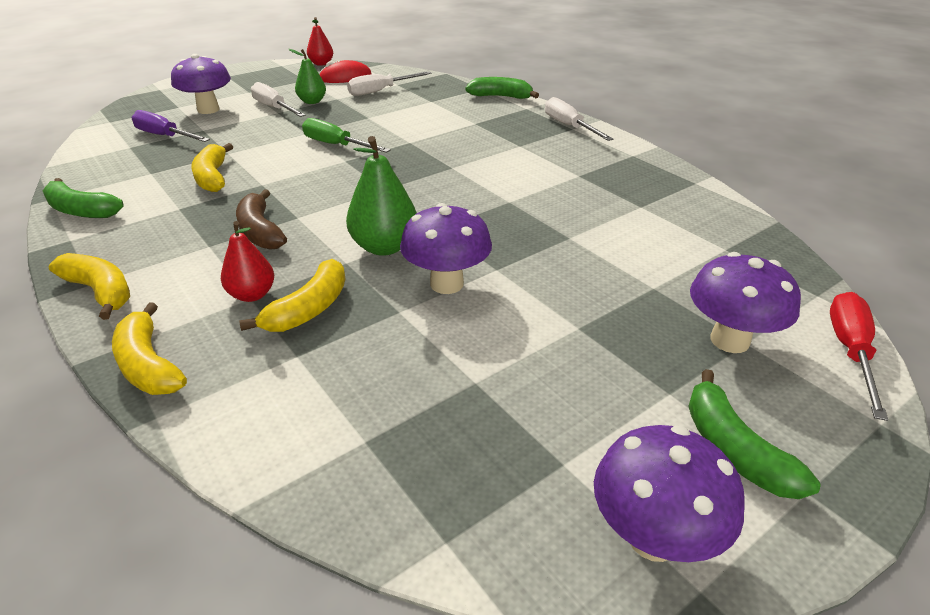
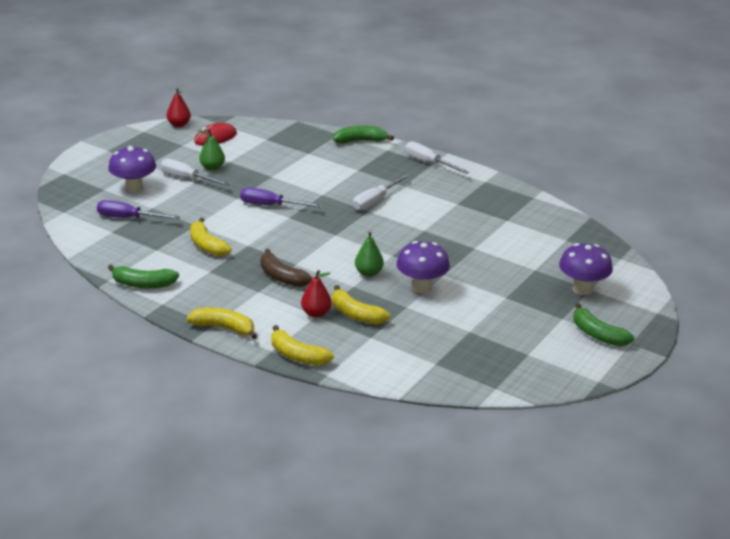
camera: 20 degrees left, 5 degrees down
yellow banana [239,259,345,332] -> yellow banana turned 120 degrees clockwise [332,285,390,324]
green screwdriver [302,118,391,153] -> purple screwdriver [240,188,322,207]
green pear [346,136,417,256] -> green pear [355,232,384,277], size x0.65
white screwdriver [347,71,432,96] -> white screwdriver moved to [353,174,410,211]
purple mushroom [594,425,745,562] -> none
red screwdriver [830,292,888,421] -> none

